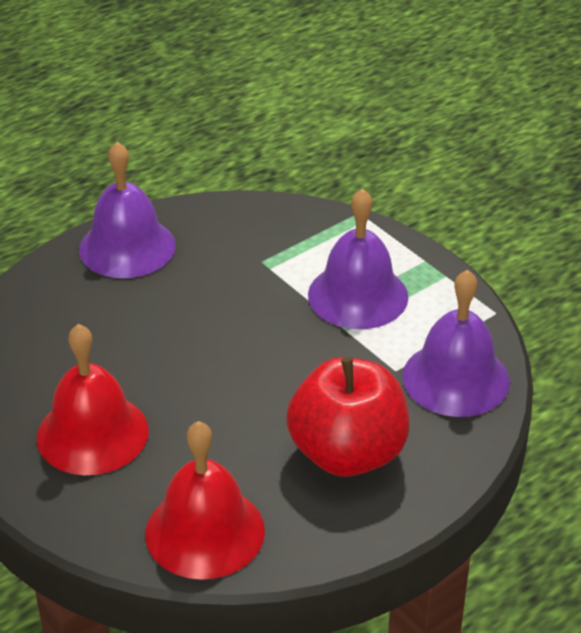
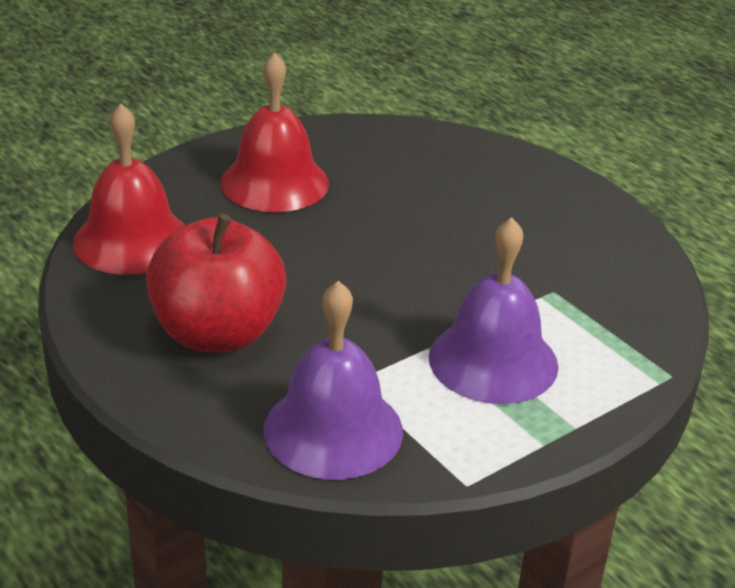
camera: 90 degrees right, 5 degrees down
purple bell [79,142,176,278] -> none

